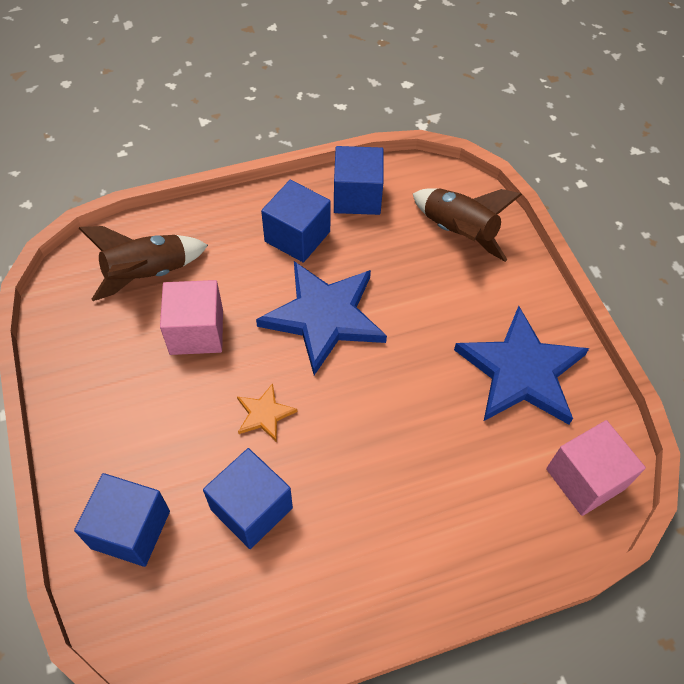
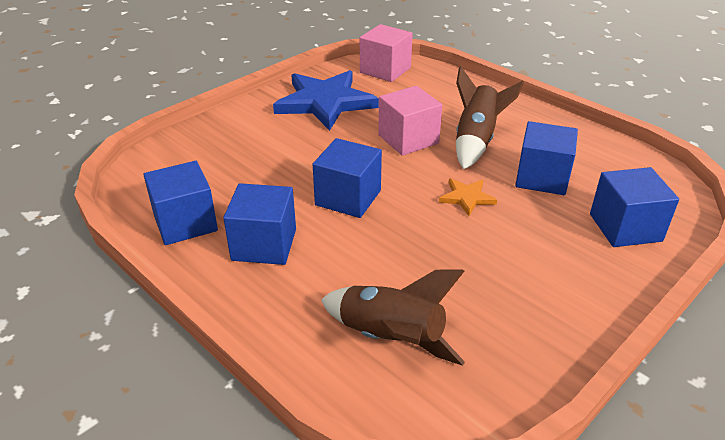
camera: 115 degrees left, 20 degrees down
pink cube [160,280,223,355] -> pink cube moved to [378,86,442,156]
blue star [256,261,387,375] -> blue cube [312,138,382,218]
brown rocket [413,188,522,262] -> brown rocket moved to [456,66,524,169]

